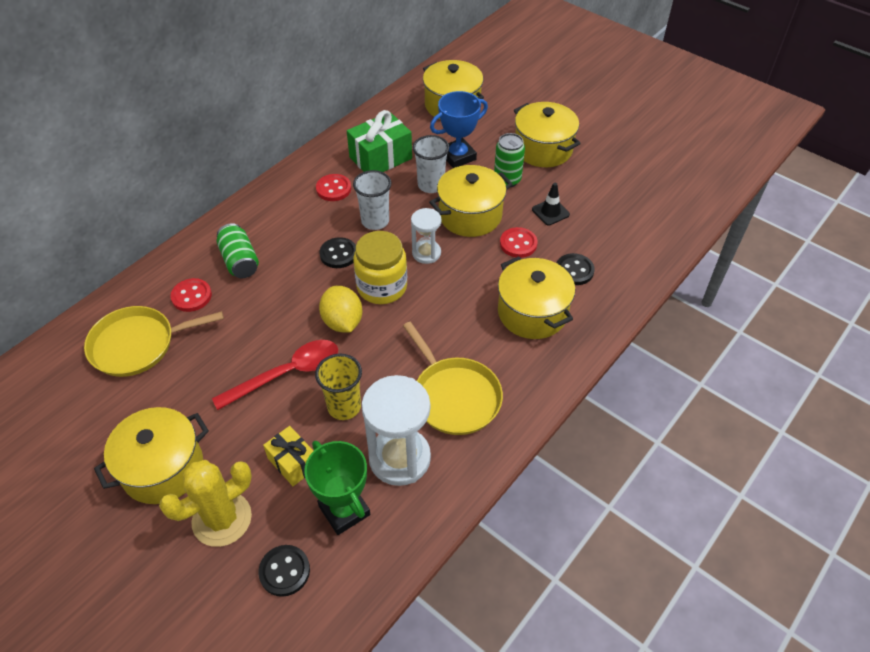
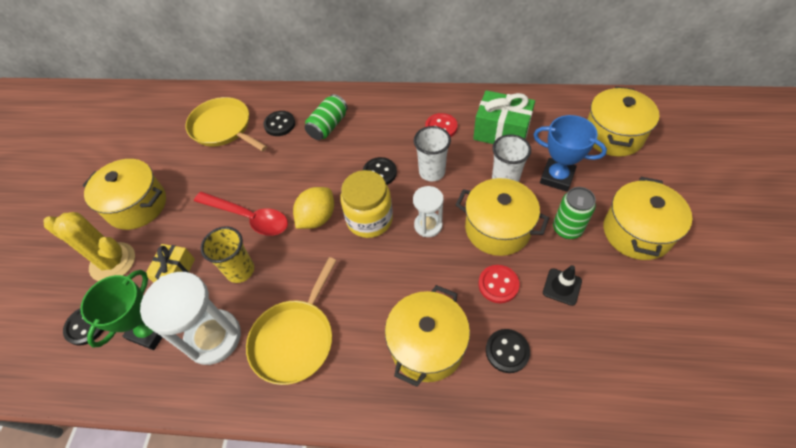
camera: 60 degrees right, 5 degrees up
red button [171,278,212,312] -> black button [263,111,295,136]

